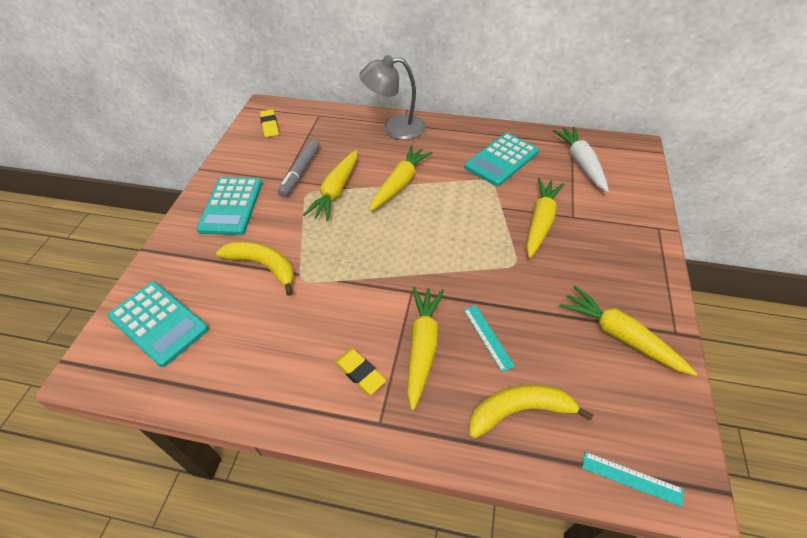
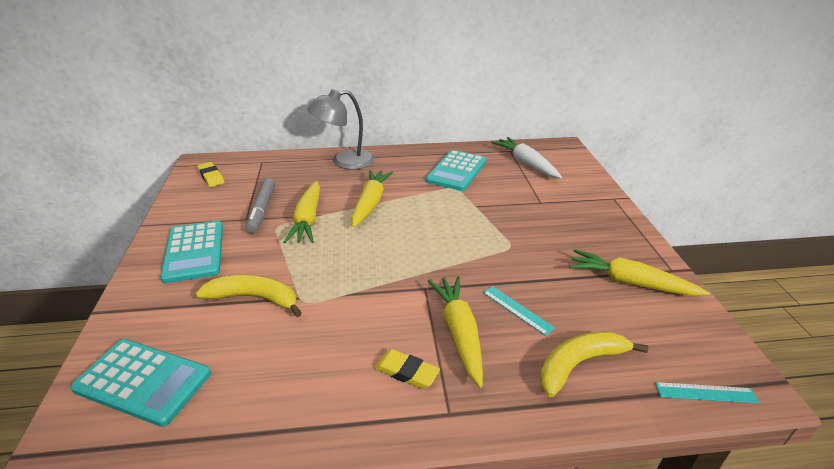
camera: 20 degrees left, 15 degrees down
yellow carrot [526,178,565,258] -> none

